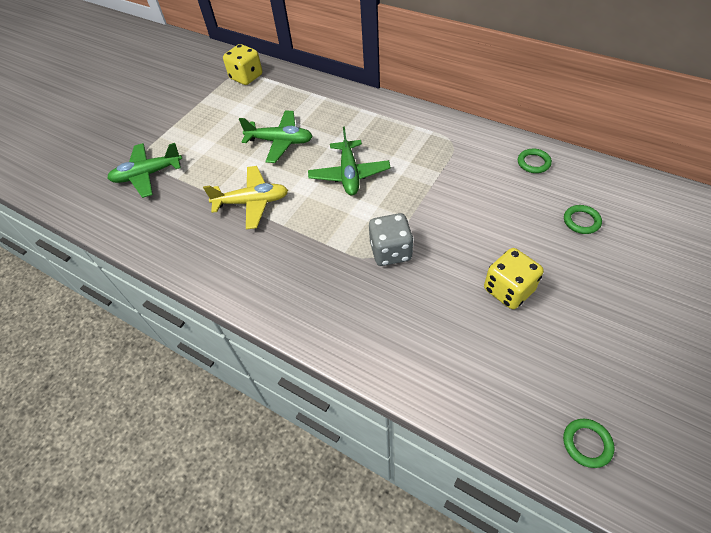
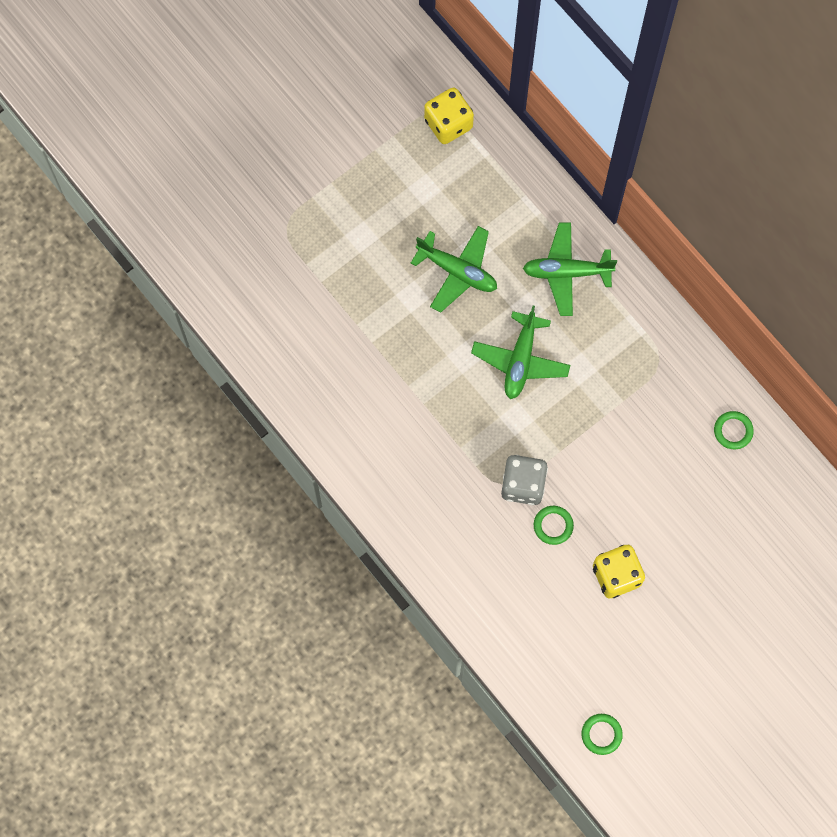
camera: 15 degrees right, 20 degrees up
green plane [107,143,182,198] -> green plane moved to [523,223,617,316]
yellow plane [203,166,288,229] -> none
green ring [564,205,602,234] -> green ring moved to [534,506,574,545]

